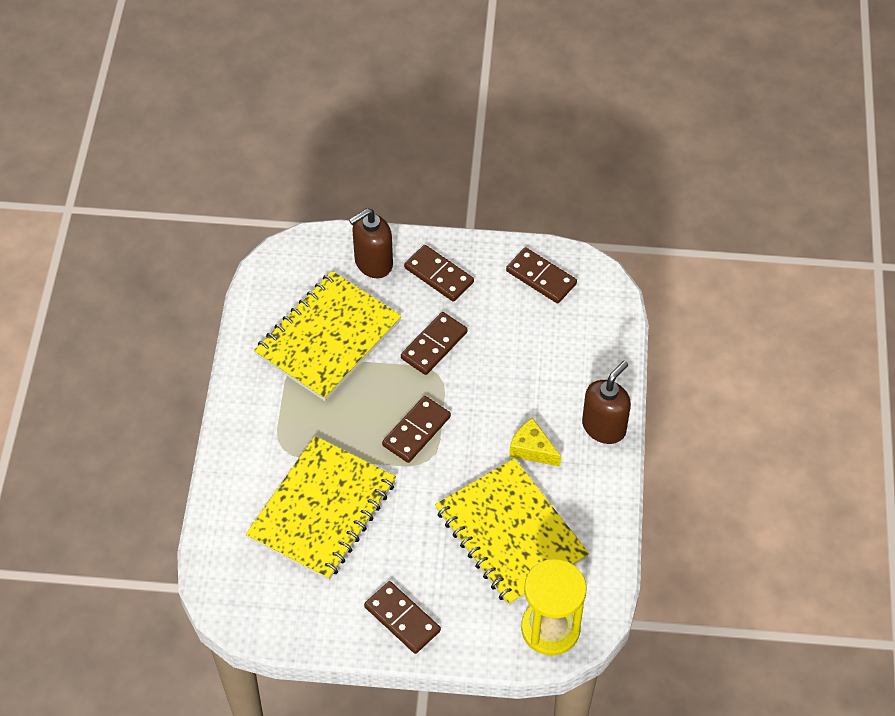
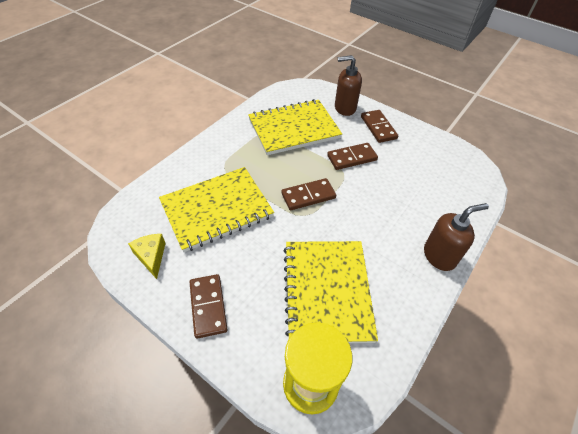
camera: 30 degrees right, 5 degrees down
brown domino [506,247,577,304] -> none
yellow cheese [509,418,561,466] -> yellow cheese moved to [128,234,166,279]

